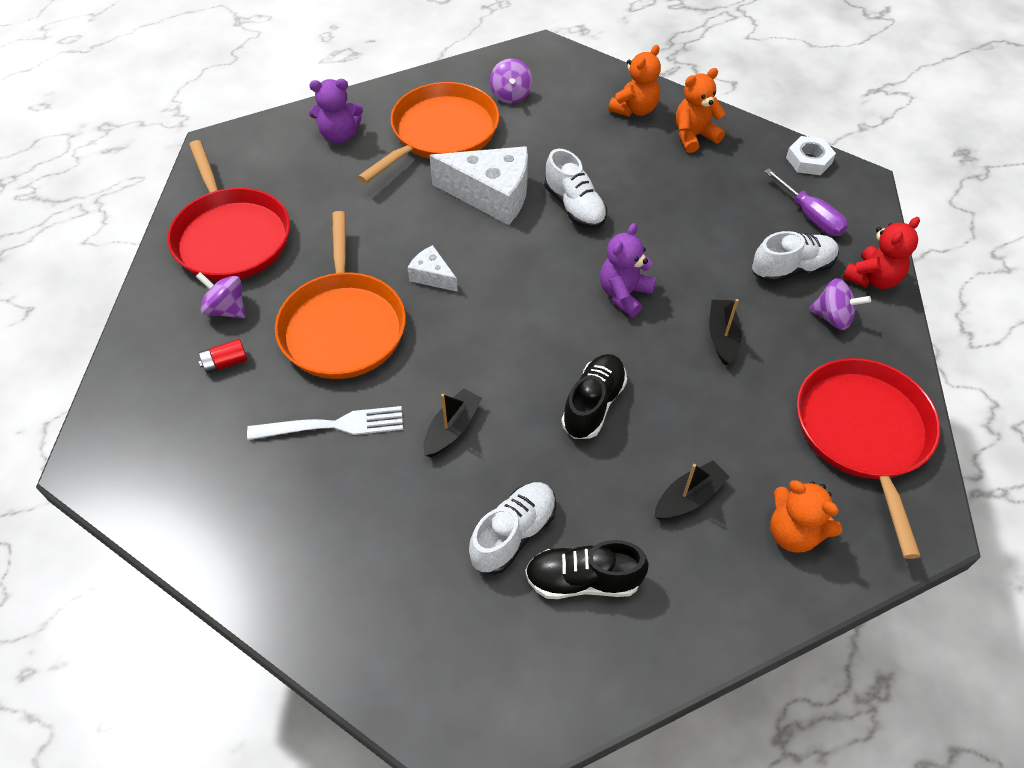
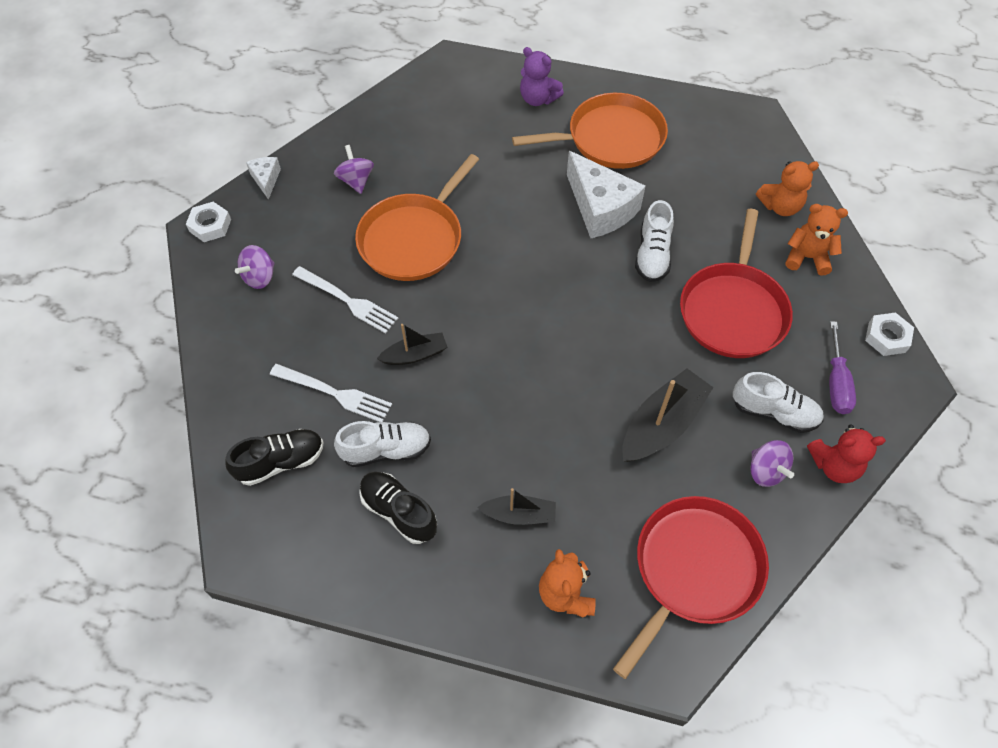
camera: 40 degrees right, 5 degrees up
red pan [167,140,290,281] -> red pan moved to [680,209,793,358]
red battery [199,339,248,374] -> none
white cheese [407,245,458,292] -> white cheese moved to [246,157,281,200]
purple spinning top [490,59,533,104] -> purple spinning top moved to [235,245,275,289]
black shoe [561,354,627,439] -> black shoe moved to [225,429,324,486]
purple teddy bear [600,223,656,317] -> none
black boat [709,299,742,366] -> black boat [622,368,714,462], size x1.69
none -> white nut [186,202,231,242]
none -> white fork [270,364,392,422]

